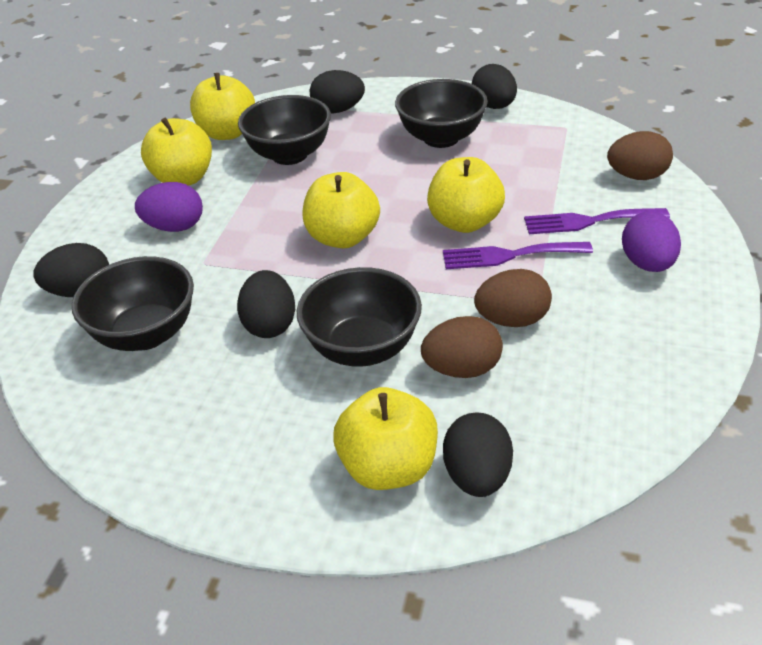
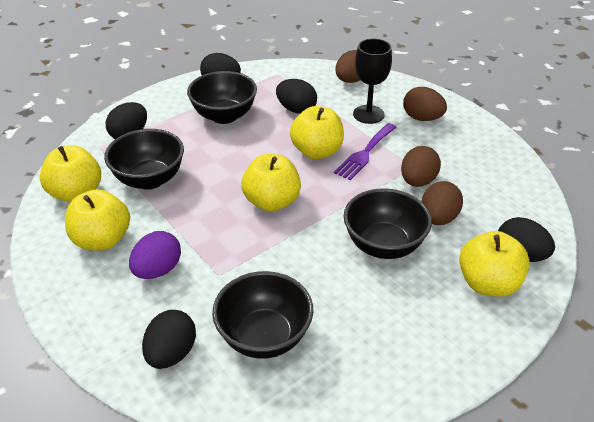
camera: 55 degrees left, 0 degrees up
black egg [237,270,295,338] -> black egg moved to [276,79,317,114]
purple fork [524,208,670,234] -> black goblet [353,39,392,124]
purple egg [622,212,681,272] -> brown egg [403,87,447,121]

